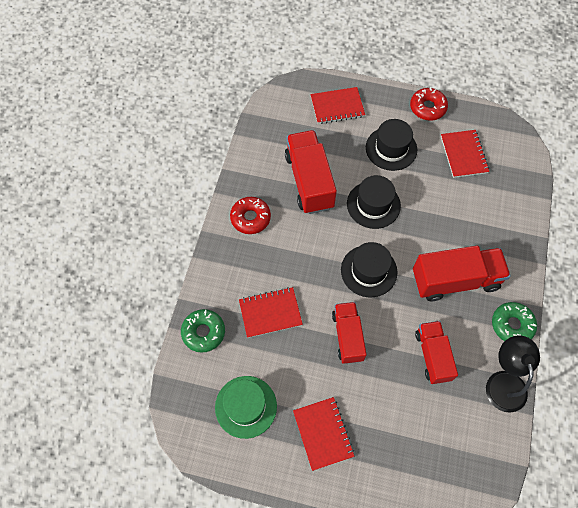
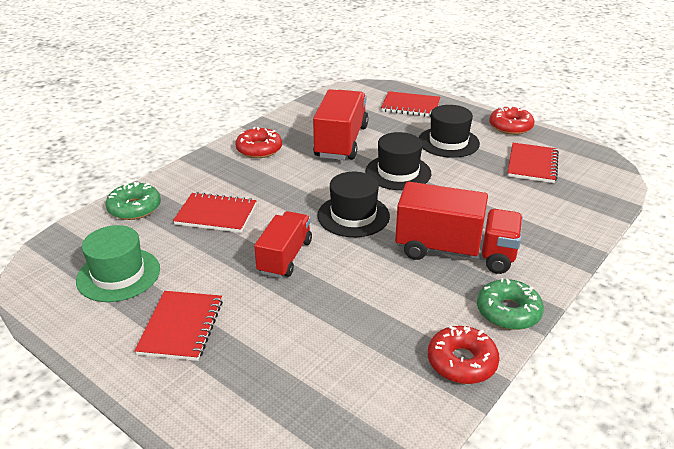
camera: 25 degrees right, 30 degrees down
red truck [415,321,458,384] -> none
black lamp [486,335,540,413] -> red donut [428,325,500,384]

